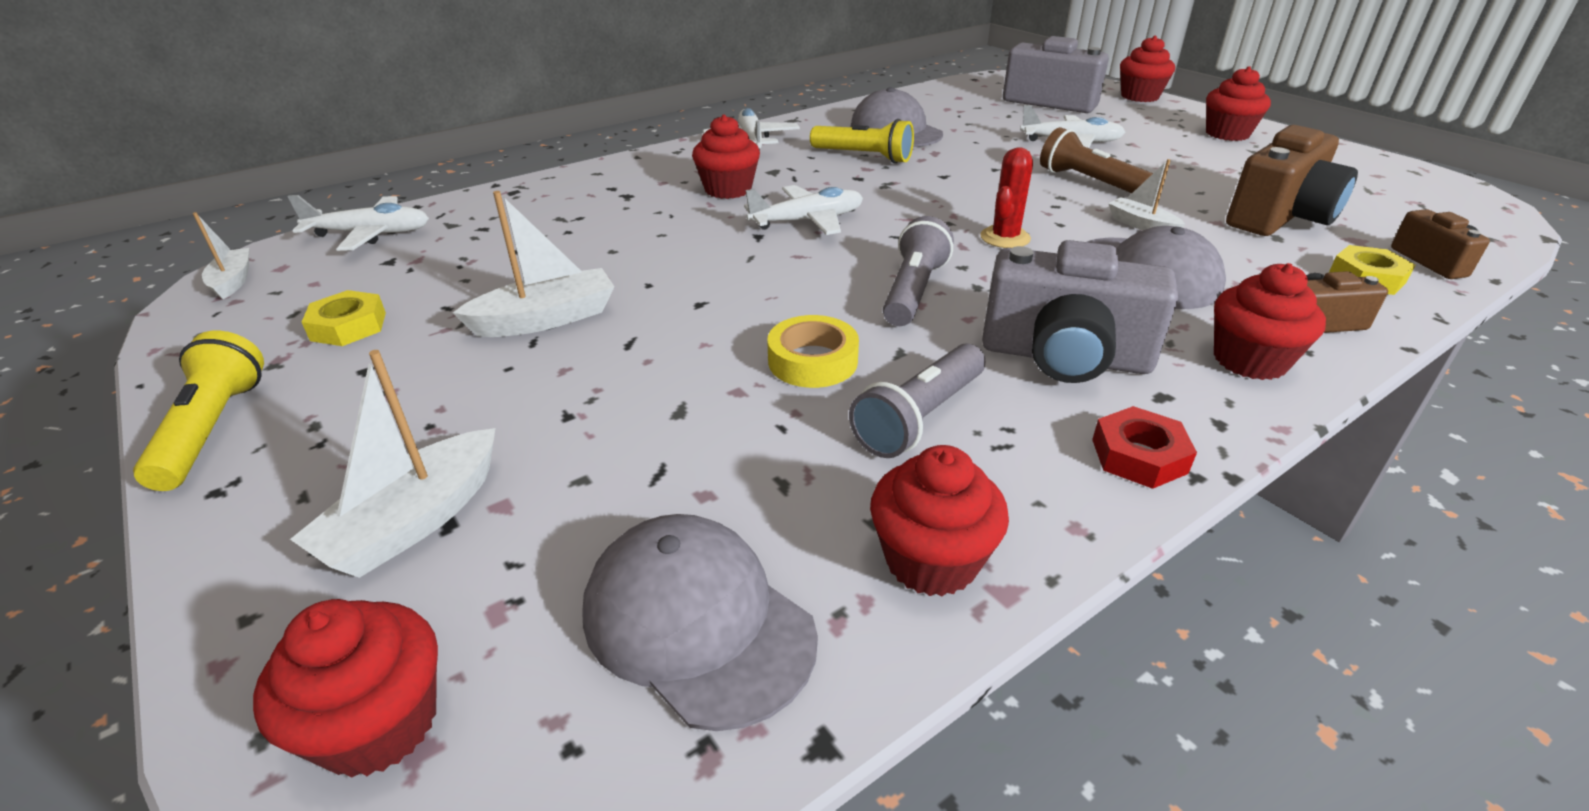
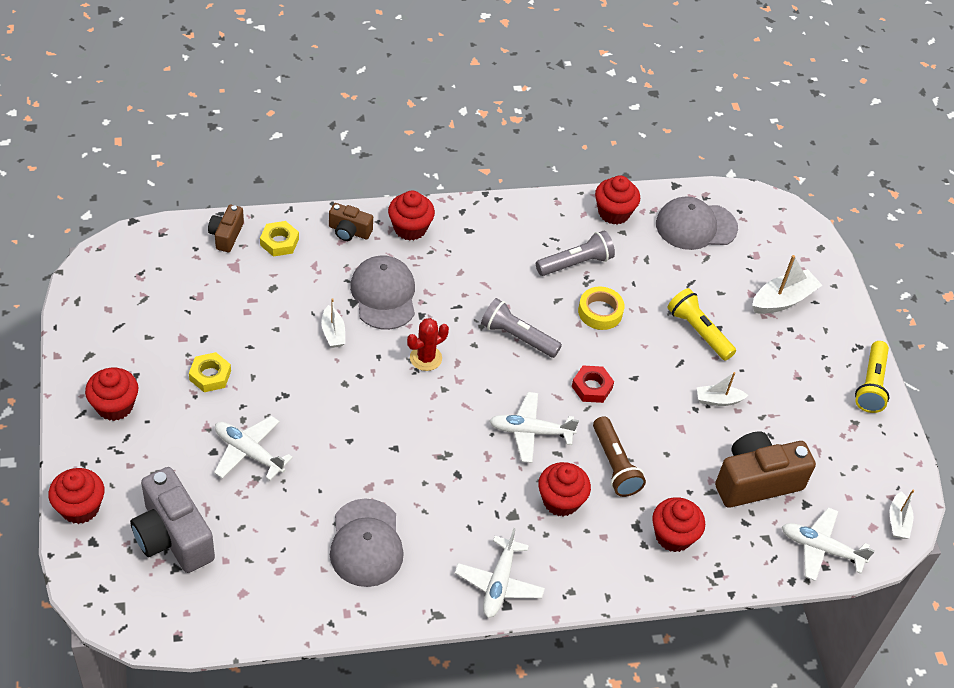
camera: 160 degrees left, 15 degrees up
red cupcake [253,599,438,777] -> red cupcake moved to [652,497,705,552]
yellow nut [302,290,386,346] -> yellow nut moved to [189,352,231,392]
white boat [453,191,615,337] -> white boat [697,372,748,406], size x0.61
grey cap [582,514,818,731] -> grey cap turned 105 degrees clockwise [656,196,738,250]
yellow flashlight [810,119,914,163] -> yellow flashlight moved to [668,288,736,361]
grey flashlight [883,216,954,326] -> grey flashlight turned 75 degrees clockwise [481,298,562,358]
grey camera [982,240,1178,383] -> none
brown flashlight [1040,127,1153,193] -> brown flashlight moved to [593,416,646,497]
red nut [1092,406,1197,489] -> red nut moved to [572,366,614,403]
brown camera [1226,125,1358,236] -> brown camera moved to [715,431,816,508]

